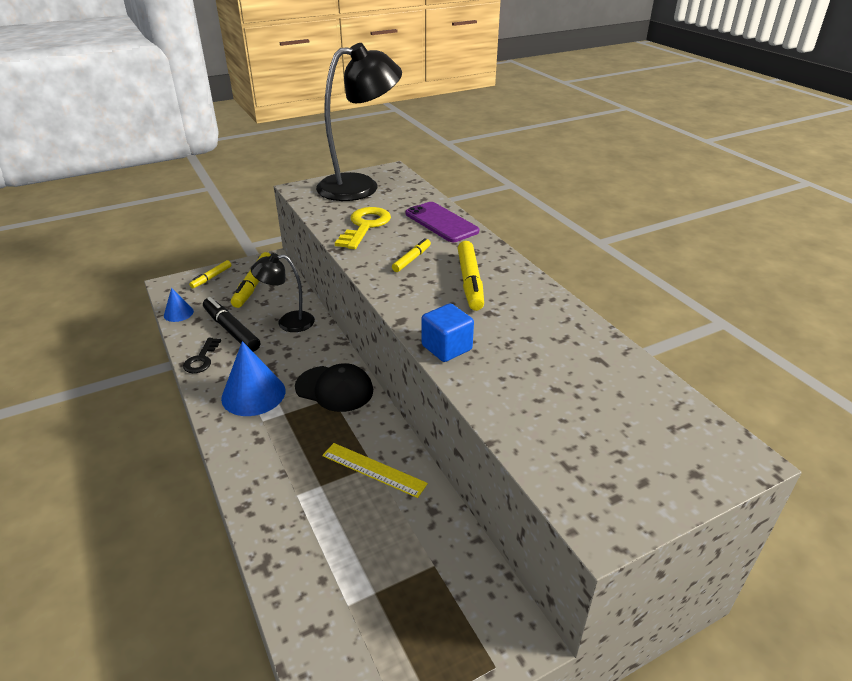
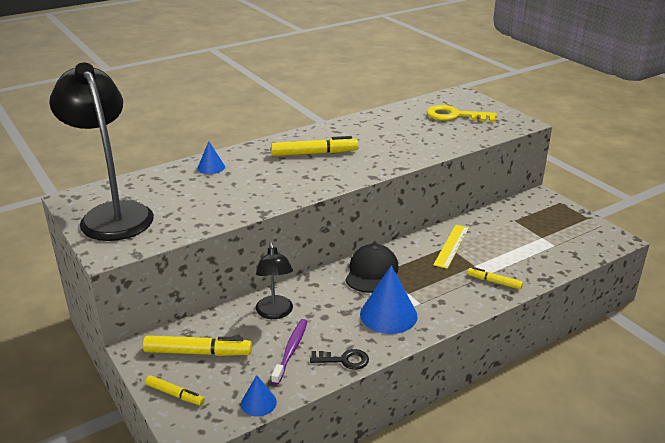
camera: 95 degrees left, 5 degrees down
black marker [203,297,260,352] -> purple toothbrush [271,319,308,385]
yellow key [335,207,391,249] -> yellow key moved to [426,105,497,122]
yellow marker [392,238,431,272] -> yellow marker moved to [467,267,523,289]
purple phone [406,202,479,242] -> blue cone [198,141,225,174]
blue cube [421,303,474,362] -> none

